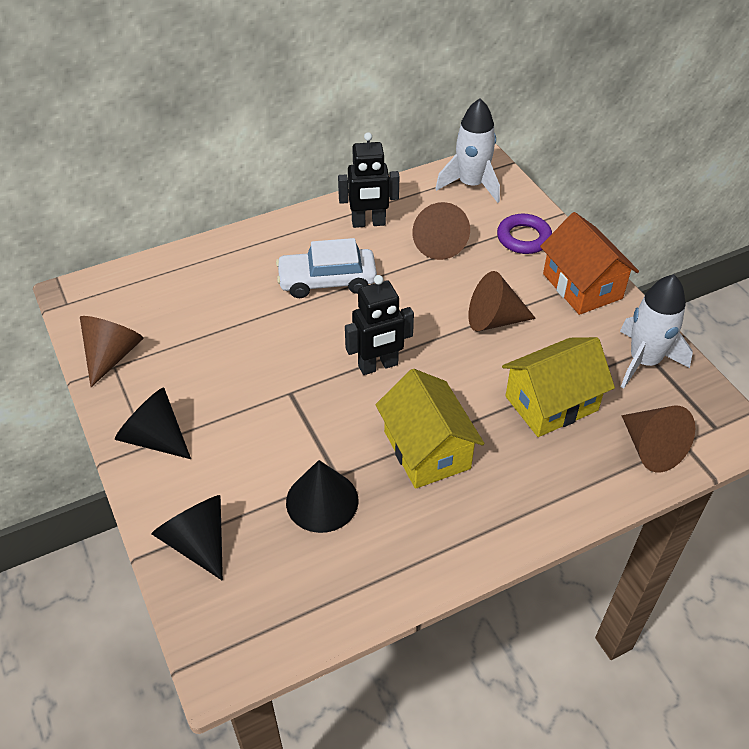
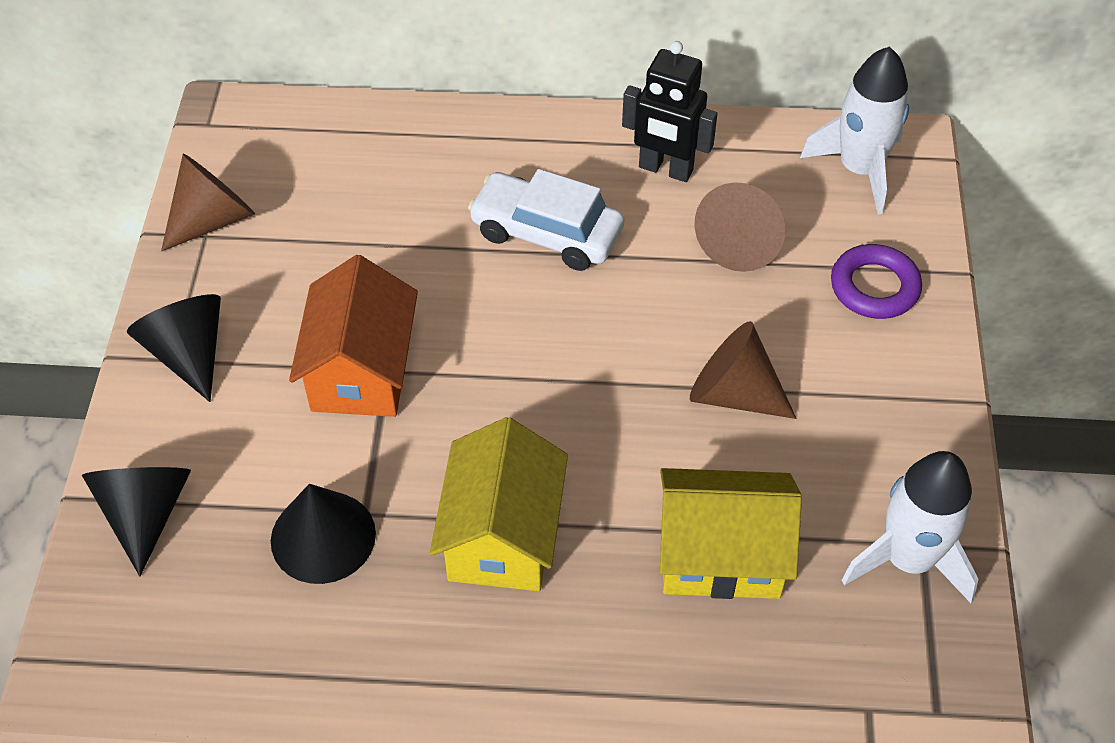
camera: 30 degrees right, 5 degrees up
black robot [345,275,414,375] -> none
orange house [540,212,639,315] -> orange house moved to [289,255,418,417]
brown cone [622,405,695,472] -> none

